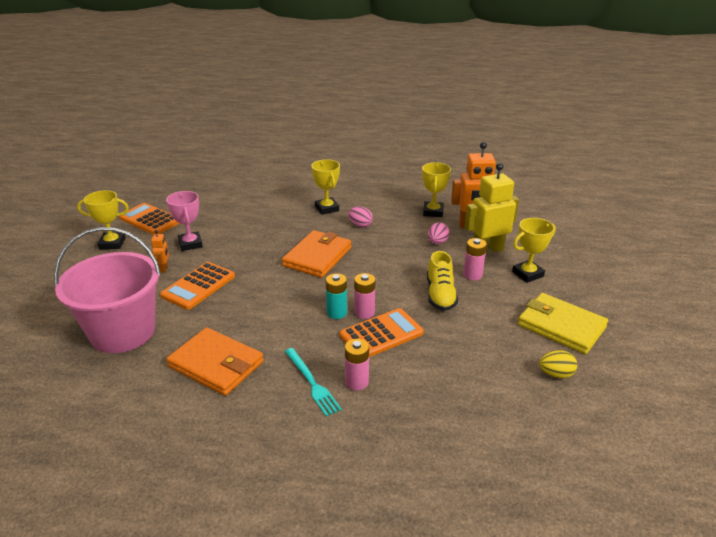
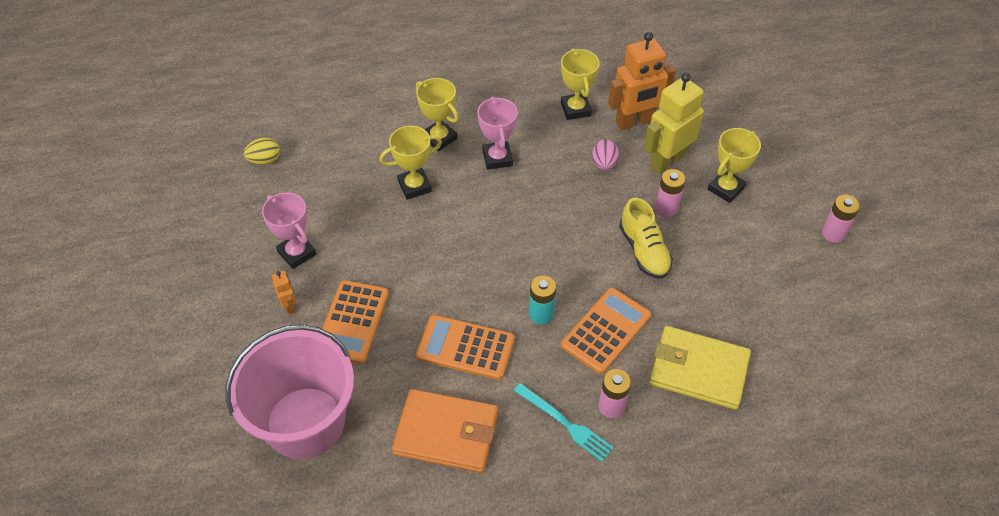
camera: 20 degrees left, 20 degrees up
yellow trophy [77,190,129,249] -> yellow trophy moved to [379,126,442,200]
orange calculator [119,203,180,235] -> orange calculator moved to [416,315,515,380]
orange wallet [282,230,352,278] -> none
pink egg [348,207,373,228] -> pink trophy [477,96,518,170]
pink battery [354,273,375,319] -> pink battery moved to [822,195,860,243]
yellow wallet [518,293,608,354] -> yellow wallet moved to [649,326,751,410]
yellow egg [539,350,577,379] -> yellow egg moved to [244,138,280,165]

